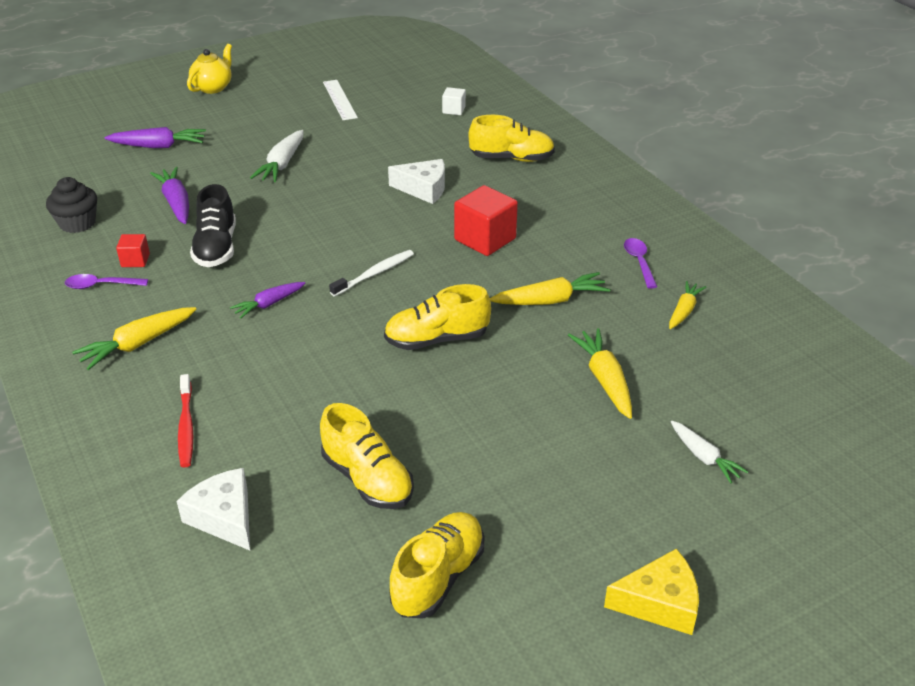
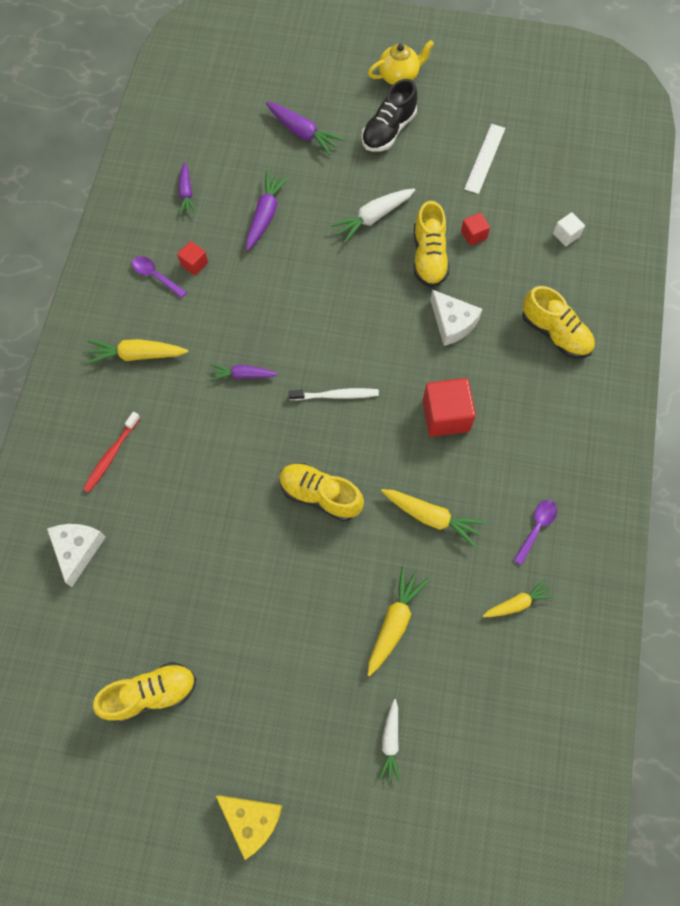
camera: 40 degrees right, 30 degrees up
black cupcake [46,177,97,233] -> purple carrot [178,162,196,215]
black shoe [190,184,236,267] -> black shoe moved to [362,79,417,152]
yellow shoe [320,403,414,509] -> yellow shoe moved to [414,201,450,287]
none -> red cube [461,213,490,246]

